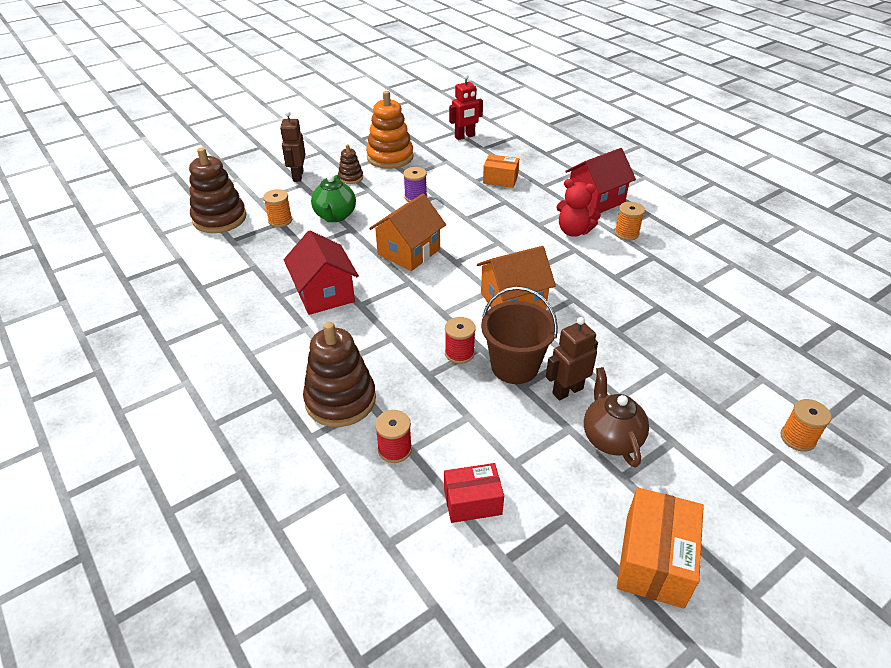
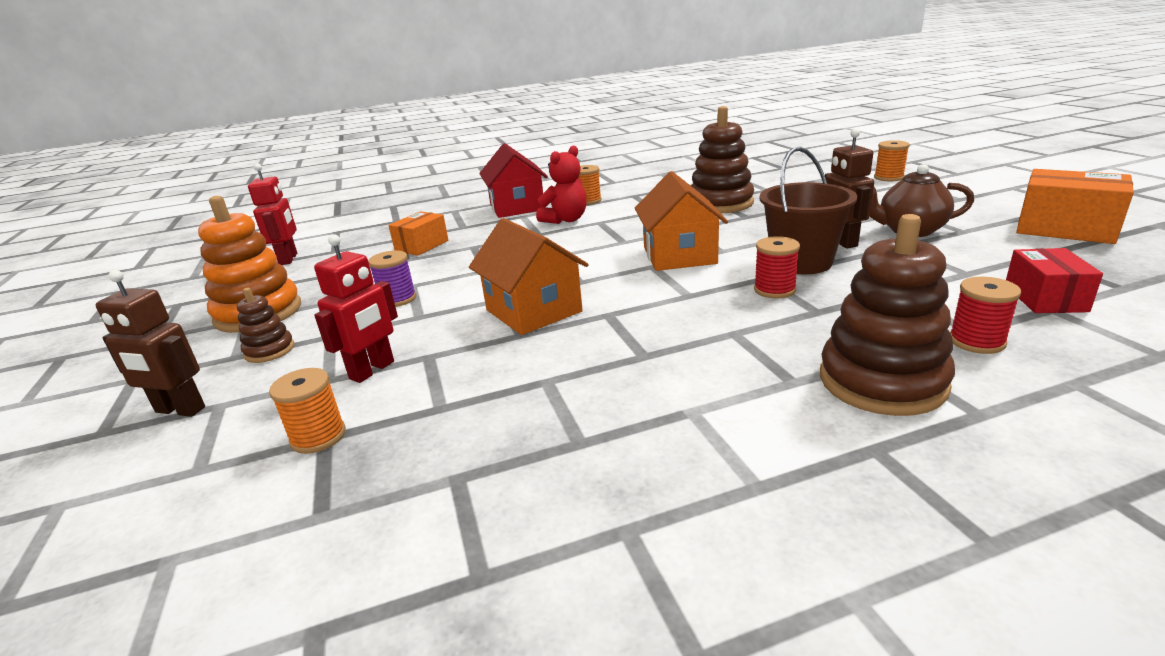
camera: 70 degrees left, 15 degrees down
brown stacking toy [189,148,246,233] -> brown stacking toy moved to [691,106,754,213]
red house [284,231,359,315] -> none
green teapot [311,175,356,222] -> red robot [314,234,398,383]

